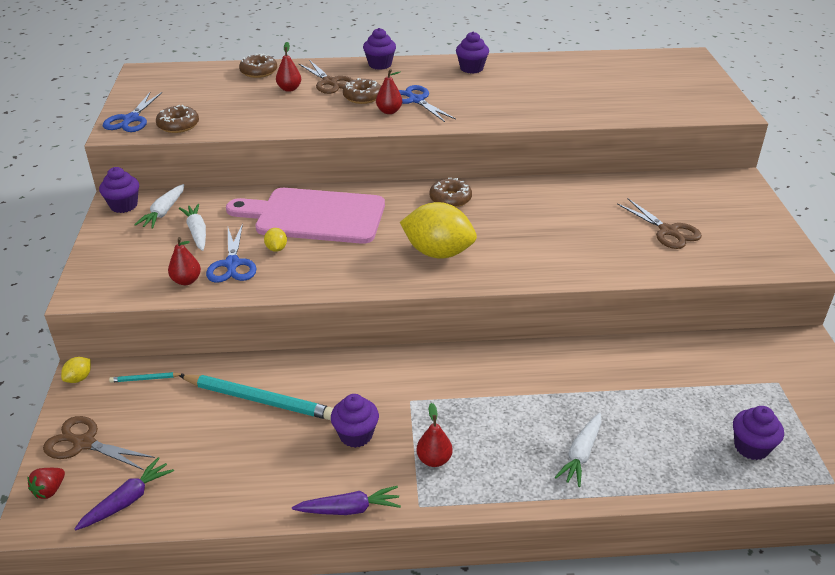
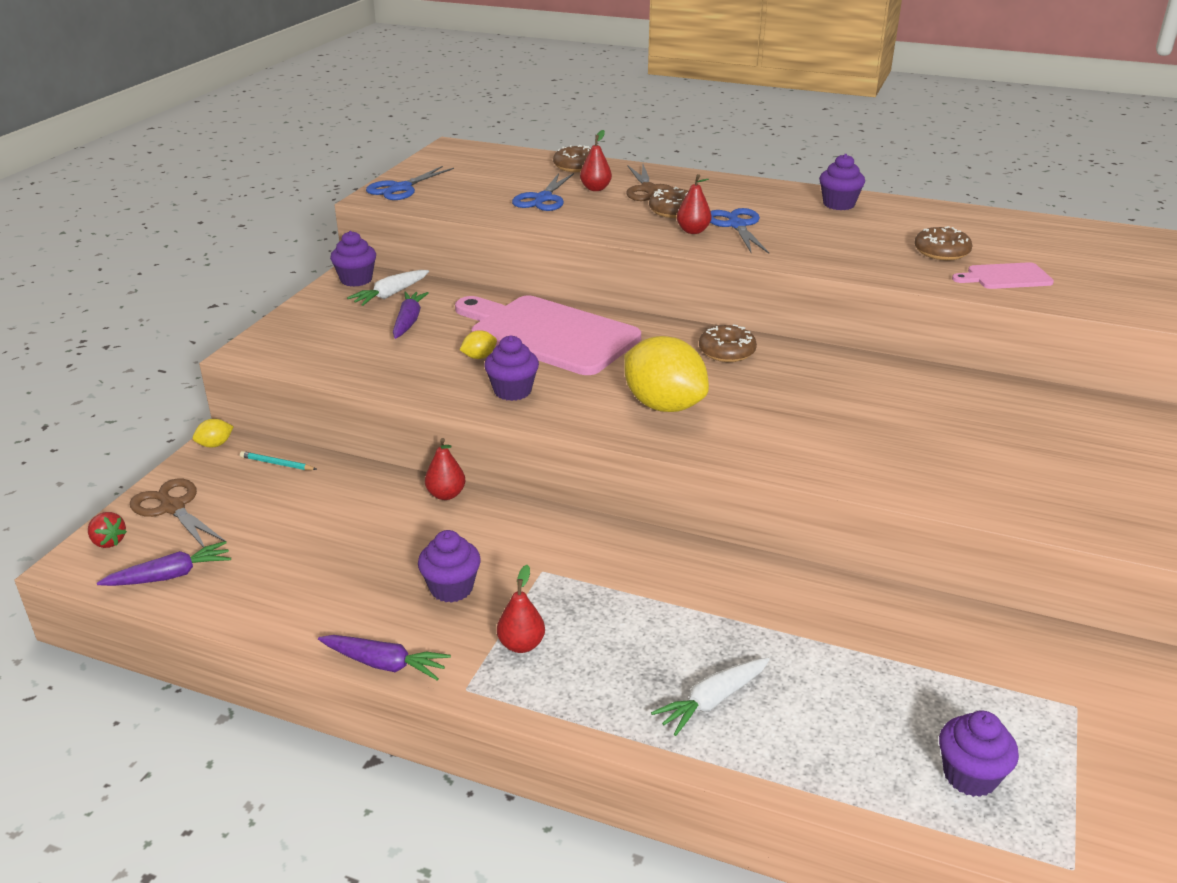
camera: 25 degrees right, 5 degrees down
red strawberry [28,468,65,499] -> red strawberry turned 105 degrees counterclockwise [88,512,127,548]
brown donut [156,105,199,133] -> brown donut moved to [914,226,973,260]
red pear [168,237,201,285] -> red pear moved to [425,438,465,500]
white carrot [179,204,206,251] -> purple carrot [393,291,429,339]
turquoise pencil [179,375,333,420] -> none
blue scissors [206,223,257,283] -> blue scissors moved to [512,173,574,211]
yellow lemon [264,228,287,252] -> yellow lemon turned 45 degrees clockwise [460,330,497,359]
purple cupcake [363,28,396,70] -> purple cupcake moved to [484,335,539,401]
brown scissors [617,198,702,249] -> none
none -> pink cutting board [952,262,1054,289]

